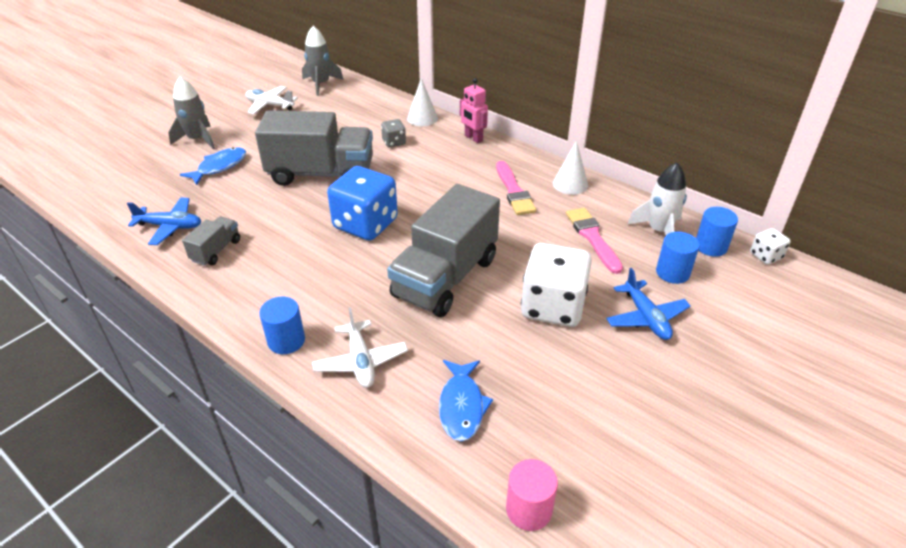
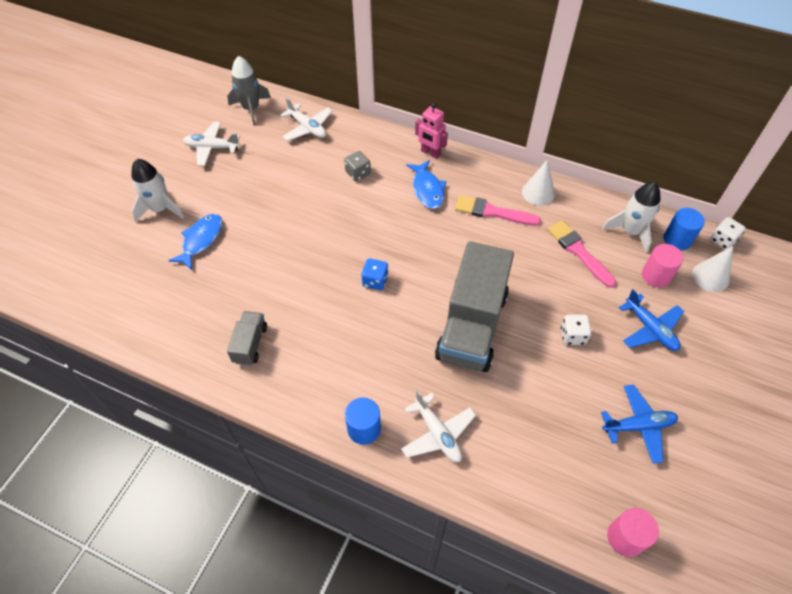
camera: 15 degrees left, 15 degrees up
blue plane [127,197,201,245] -> blue plane moved to [601,384,678,464]
grey rocket [168,77,215,149] -> white rocket [131,159,184,222]
grey truck [255,110,373,186] -> none
blue dice [327,166,398,241] -> blue dice [362,259,389,290], size x0.47
white cone [407,78,438,126] -> white cone moved to [692,246,733,292]
blue fish [439,360,493,441] -> blue fish moved to [406,160,446,209]
pink brush [496,161,536,215] -> pink brush turned 135 degrees clockwise [455,195,541,226]
white dice [521,243,592,327] -> white dice [561,314,591,345], size x0.47
blue cylinder [656,232,699,284] -> pink cylinder [642,244,684,288]
none -> white plane [280,98,333,141]

